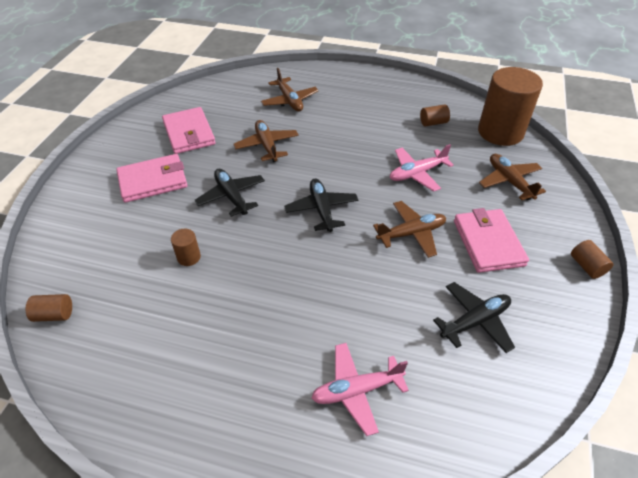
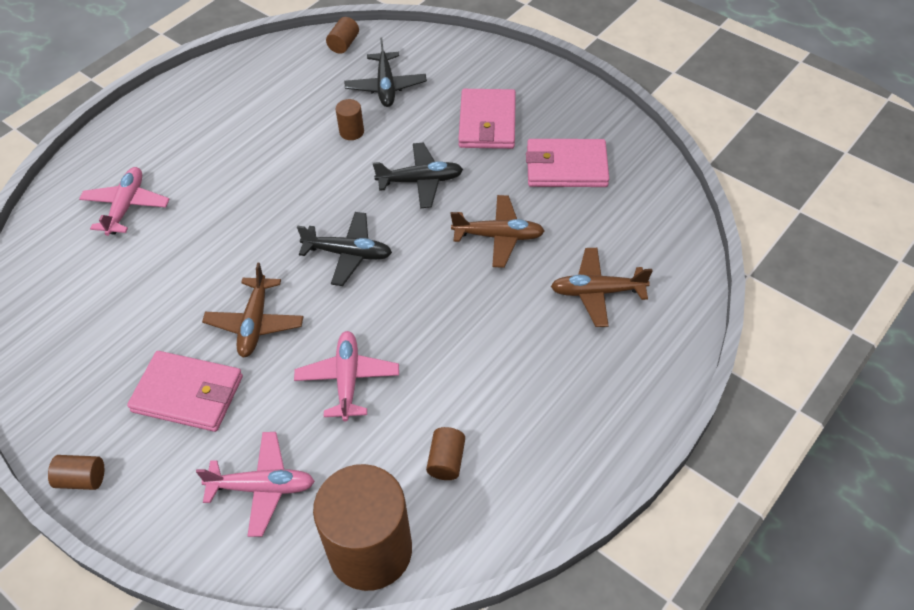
camera: 115 degrees right, 5 degrees up
black plane [433,282,515,353] -> black plane moved to [344,38,427,107]
brown plane [479,154,546,200] -> pink plane [196,432,315,537]

